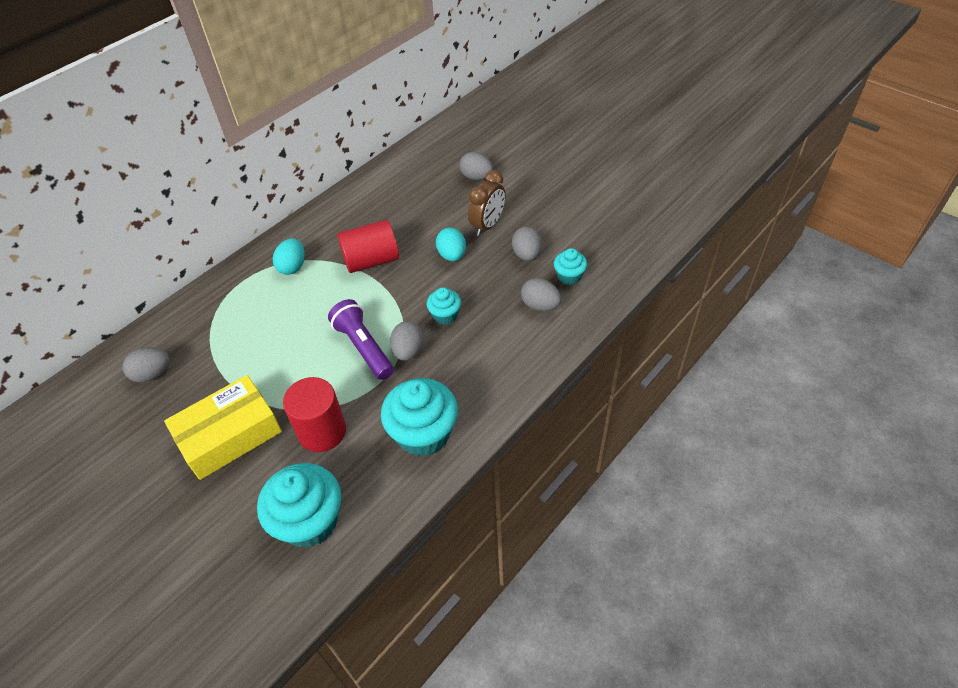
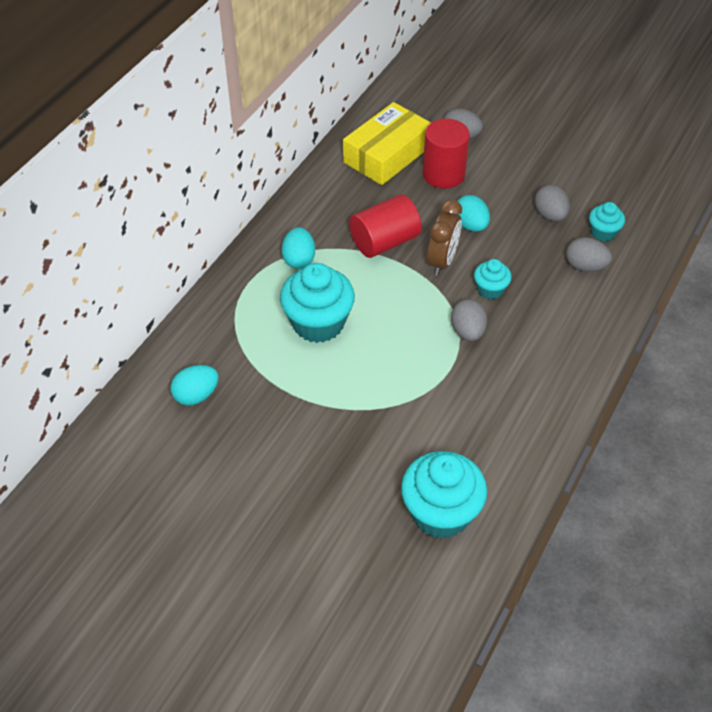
camera: 15 degrees left, 0 degrees up
grey egg [123,347,170,382] -> turquoise egg [170,365,219,406]
yellow box [164,375,282,480] -> yellow box moved to [343,102,431,185]
red cylinder [283,377,346,452] -> red cylinder moved to [422,119,470,189]
purple flashlight [328,299,394,380] -> none
turquoise cupcake [381,378,458,456] -> turquoise cupcake moved to [280,263,355,343]
brown clock [468,170,506,236] -> brown clock moved to [427,199,462,276]

